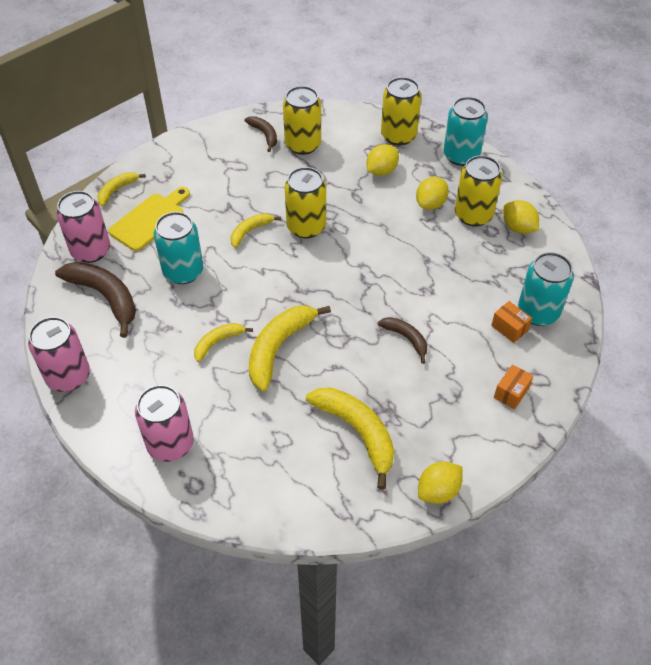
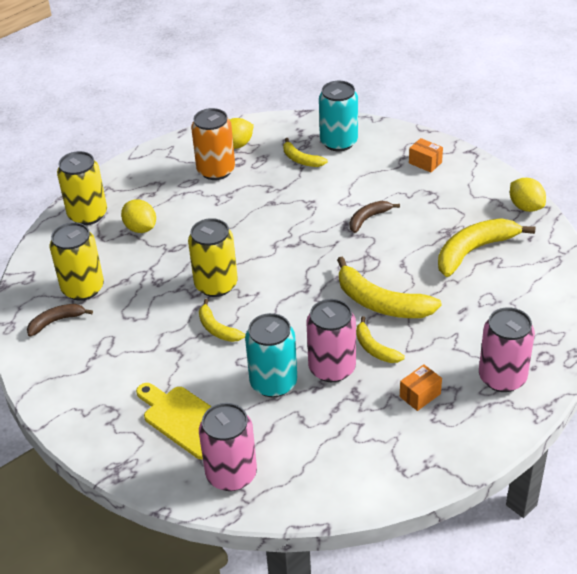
camera: 85 degrees left, 10 degrees down
pink can [28,317,90,392] -> pink can moved to [306,299,356,382]
brown banana [55,262,136,338] -> none
yellow banana [97,172,146,206] -> yellow banana moved to [284,138,328,167]
yellow lemon [416,177,449,210] -> none
turquoise can [444,97,488,166] -> none
yellow can [455,155,502,226] -> orange can [191,108,235,180]
orange box [491,301,532,343] -> orange box moved to [400,364,442,411]

